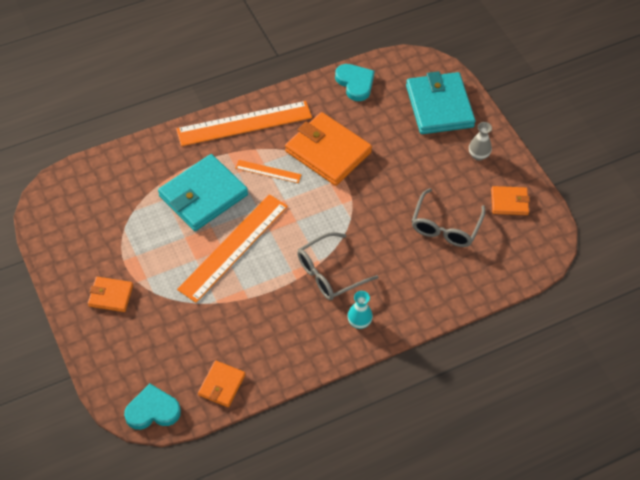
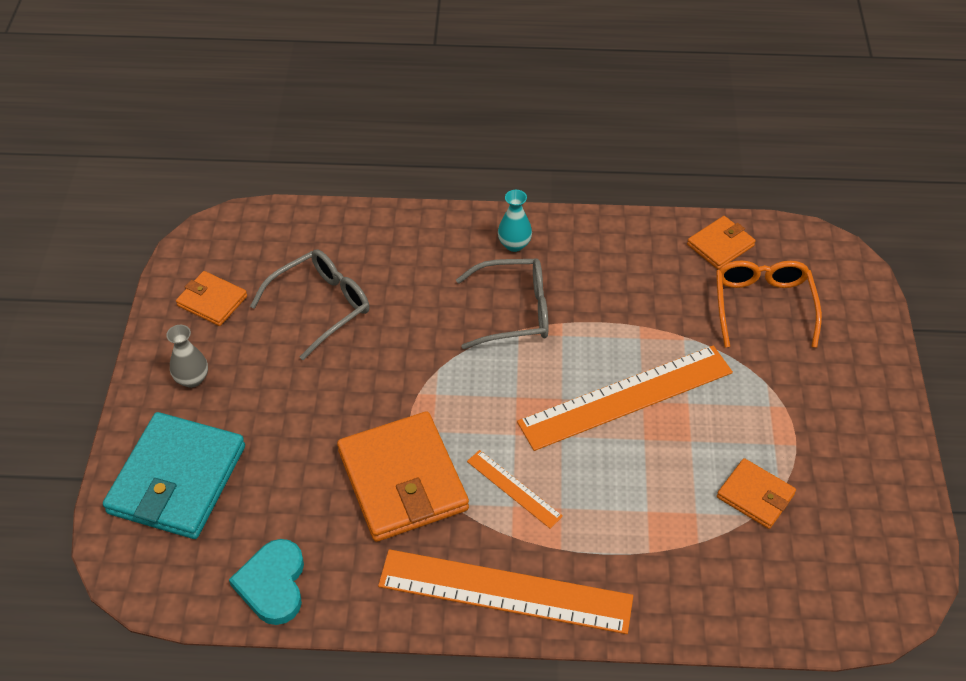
camera: 150 degrees left, 5 degrees down
orange wallet [88,277,133,312] -> orange wallet moved to [717,458,796,529]
turquoise heart [124,384,181,430] -> none
turquoise wallet [158,154,248,231] -> none
none -> orange glasses [716,260,822,348]

